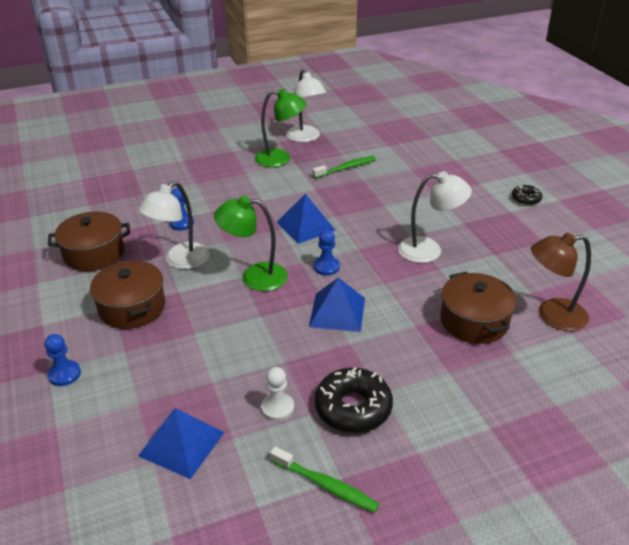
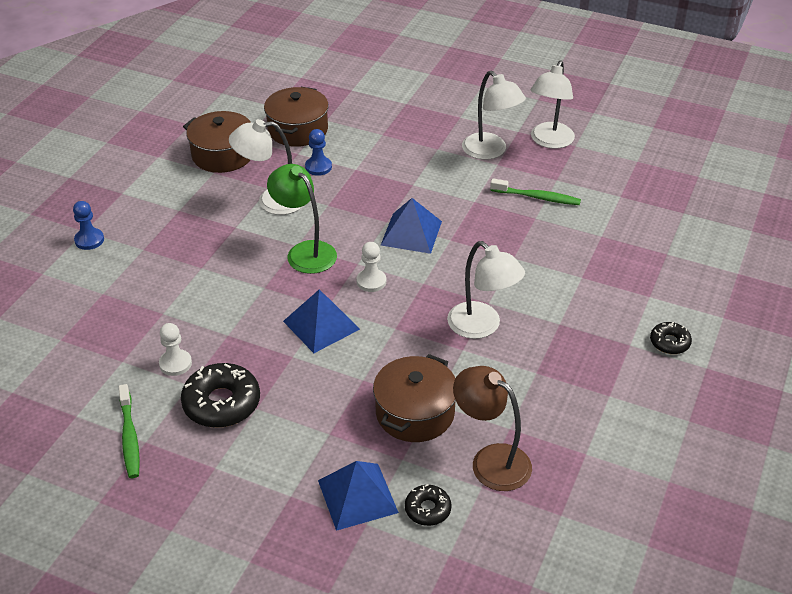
camera: 45 degrees right, 5 degrees up
brown pot [90,261,165,329] -> brown pot moved to [264,87,329,147]
blue pyramid [138,408,225,479] -> blue pyramid moved to [318,461,399,531]
green lamp [255,89,307,167] -> white lamp [462,71,526,160]
blue pawn [314,230,340,276] -> white pawn [356,242,386,292]
none -> black donut [405,484,452,526]

